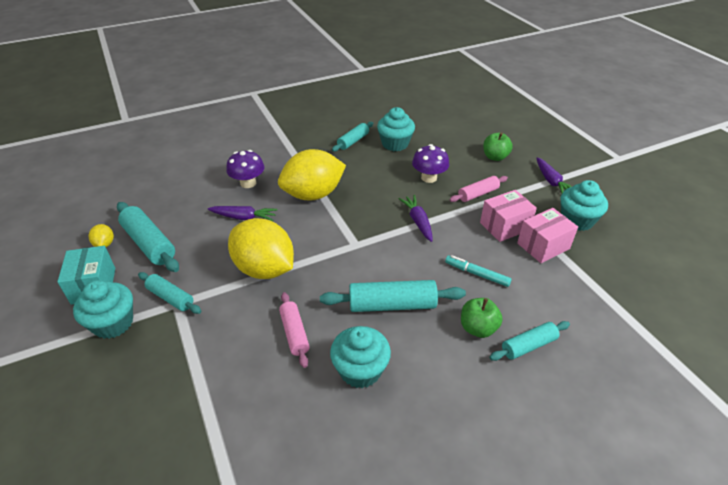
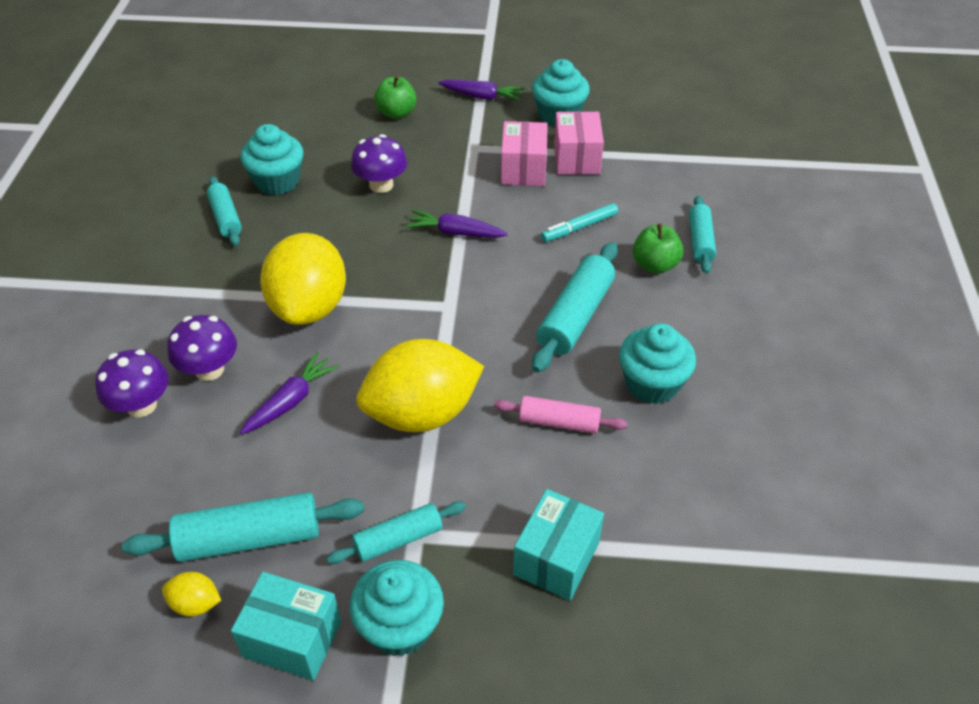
camera: 60 degrees left, 5 degrees up
pink rolling pin [449,176,508,202] -> none
none -> purple mushroom [95,349,168,417]
none -> turquoise box [513,489,604,601]

